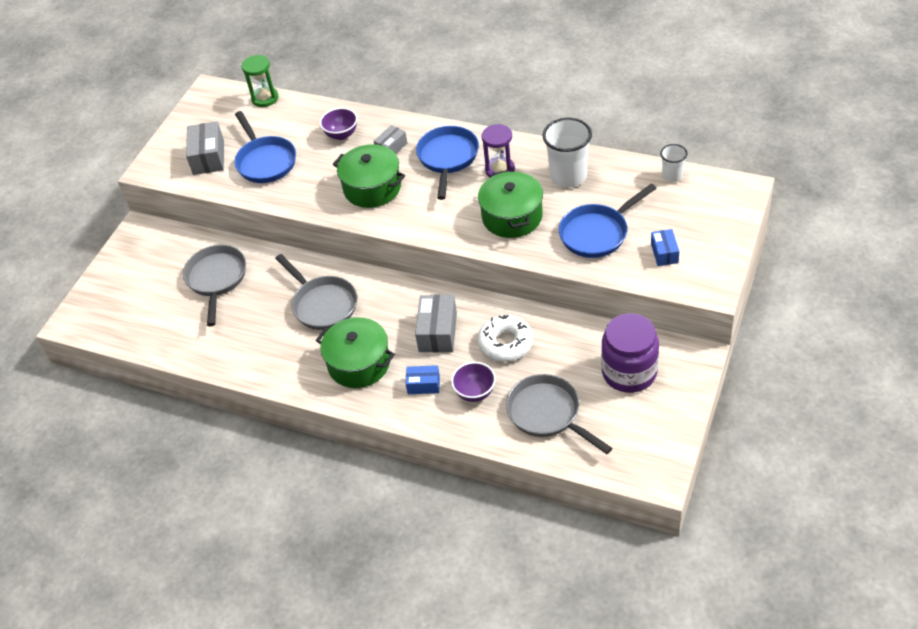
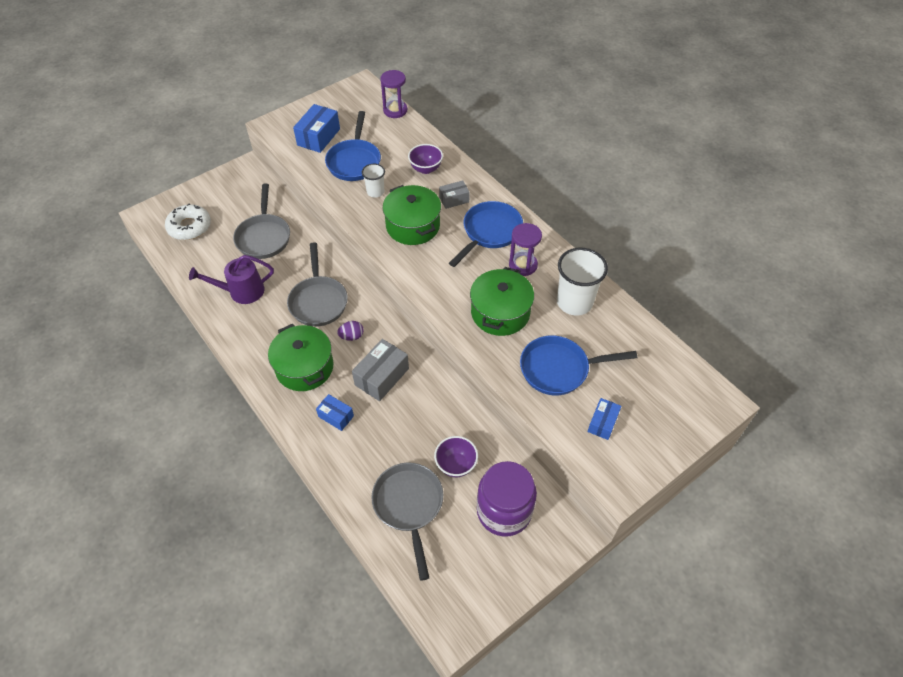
camera: 25 degrees right, 5 degrees up
grey pan [183,245,246,326] -> grey pan turned 150 degrees clockwise [233,184,290,259]
grey box [186,121,224,175] -> blue box [293,104,340,153]
green hourglass [242,55,278,107] -> purple hourglass [380,70,407,118]
purple bowl [451,362,496,402] -> purple bowl moved to [434,436,478,477]
white donut [477,315,533,362] -> white donut moved to [165,203,211,240]
white cup [660,144,688,182] -> white cup moved to [362,164,385,198]
none -> purple watering can [189,255,274,304]
none -> purple egg [337,321,364,341]

